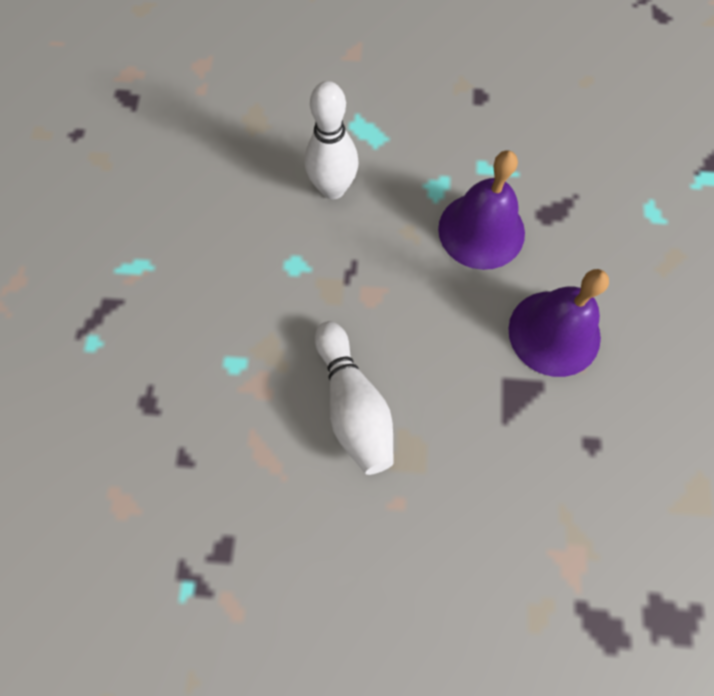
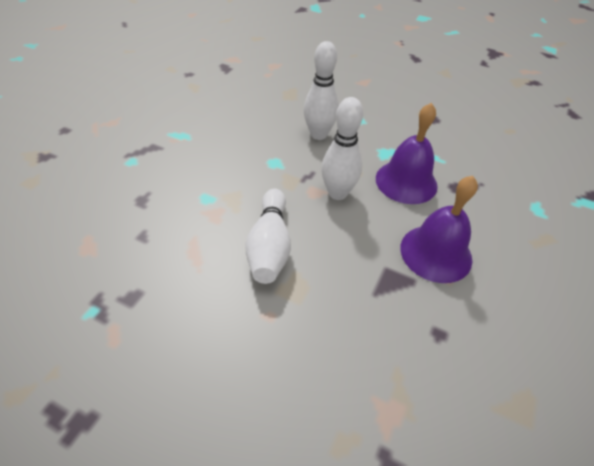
camera: 20 degrees right, 20 degrees down
none -> white bowling pin [321,97,363,200]

